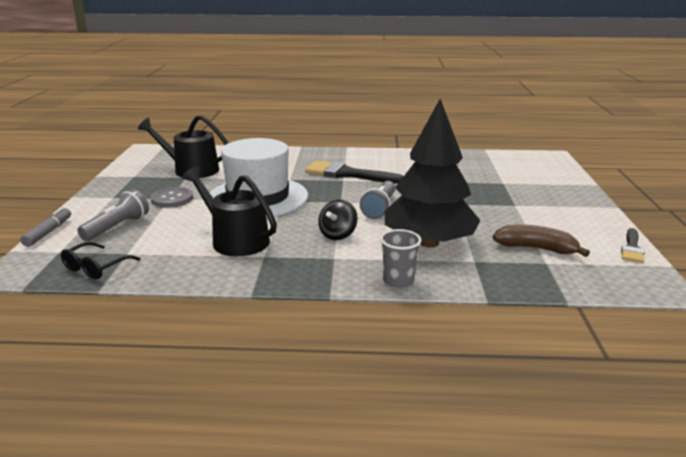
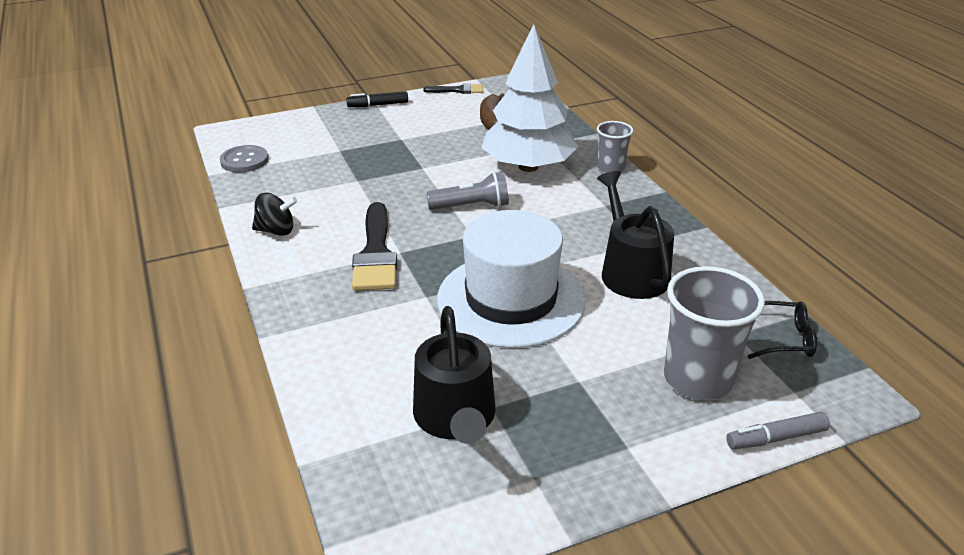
camera: 115 degrees left, 10 degrees up
grey flashlight [77,189,149,241] -> grey cup [664,266,765,400]
grey button [150,187,193,208] -> grey button moved to [220,145,269,173]
black watering can [182,166,277,256] -> black watering can turned 150 degrees clockwise [597,171,674,299]
black spinning top [318,199,358,240] -> black spinning top moved to [252,193,297,236]
black tree [385,99,481,248] -> white tree [481,24,578,172]
none -> black marker [346,91,408,107]

